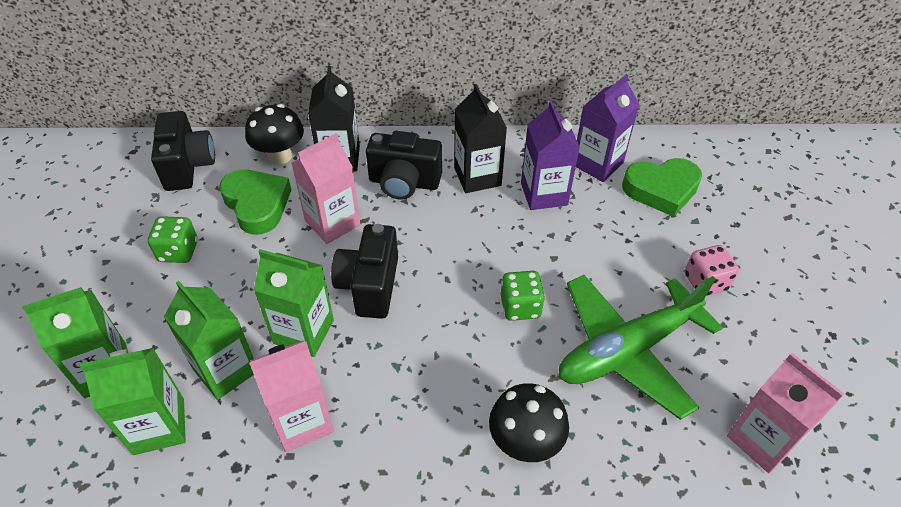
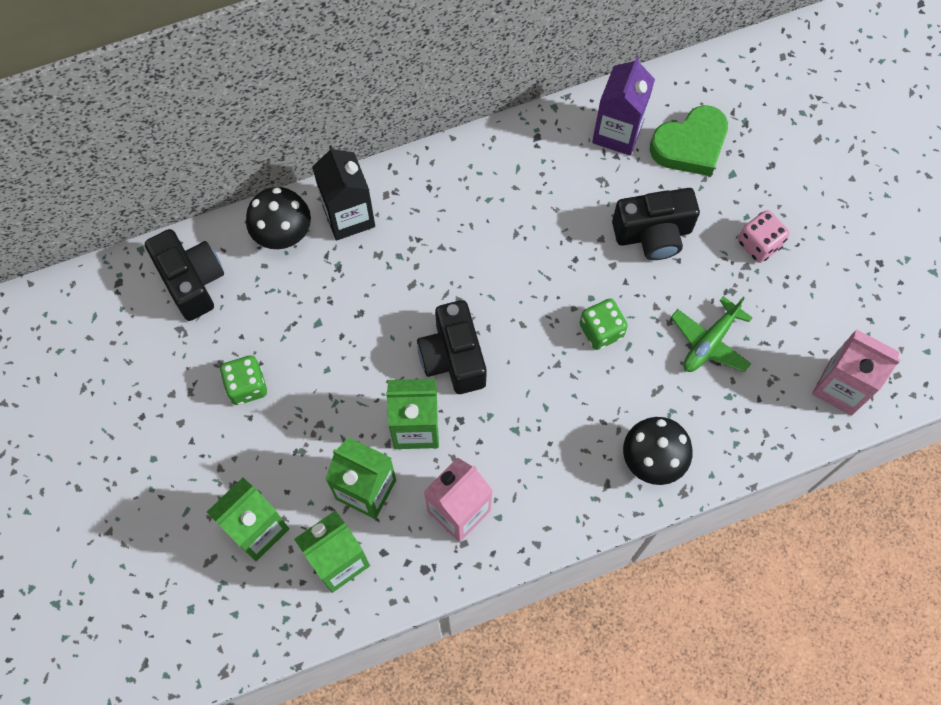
camera: 20 degrees left, 20 degrees up
green heart [219,170,291,234] -> none
pink carton [291,133,360,244] -> none
black camera [366,131,442,199] -> black camera moved to [612,188,700,260]
black carton [454,84,507,193] -> none
purple carton [521,100,580,210] -> none
green plane [559,275,723,420] -> green plane [671,296,753,372], size x0.55

